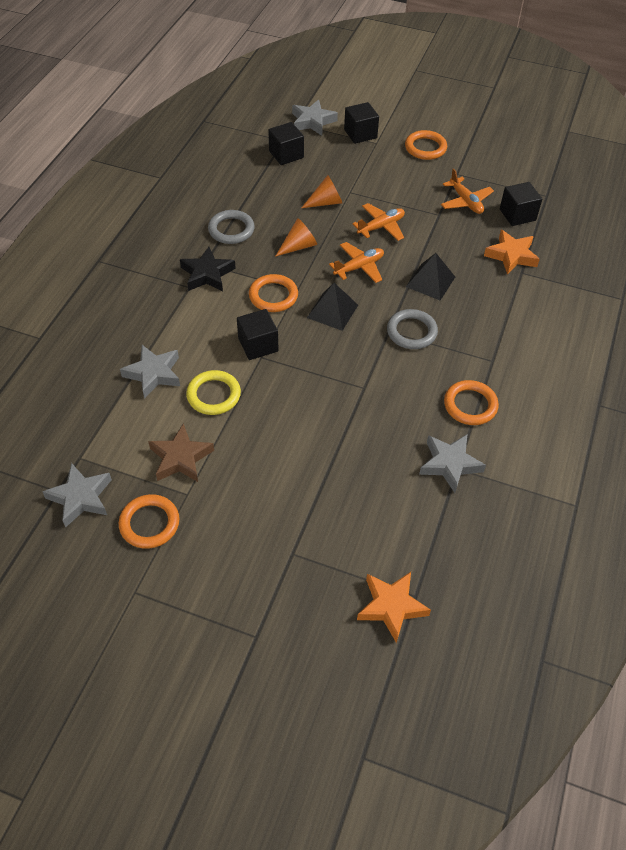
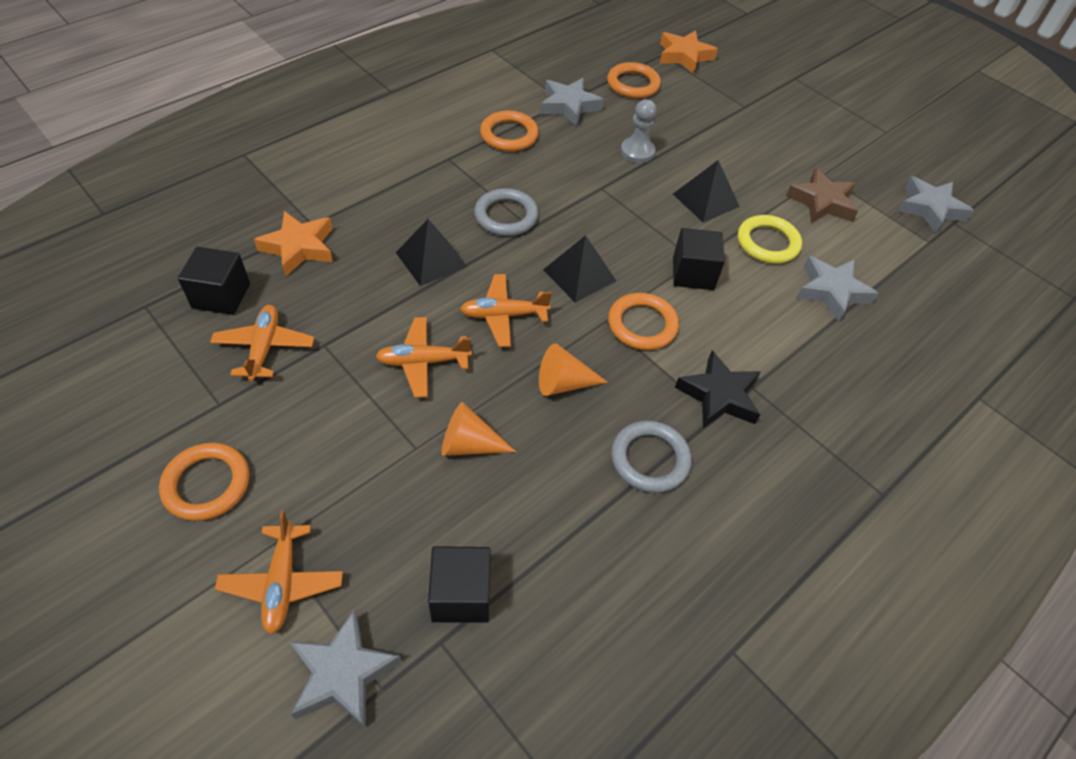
camera: 155 degrees left, 0 degrees up
orange ring [119,494,179,549] -> orange ring moved to [607,62,661,98]
black cube [344,102,379,144] -> orange plane [215,510,343,634]
none -> grey pawn [621,99,657,163]
none -> black pyramid [673,160,740,223]

